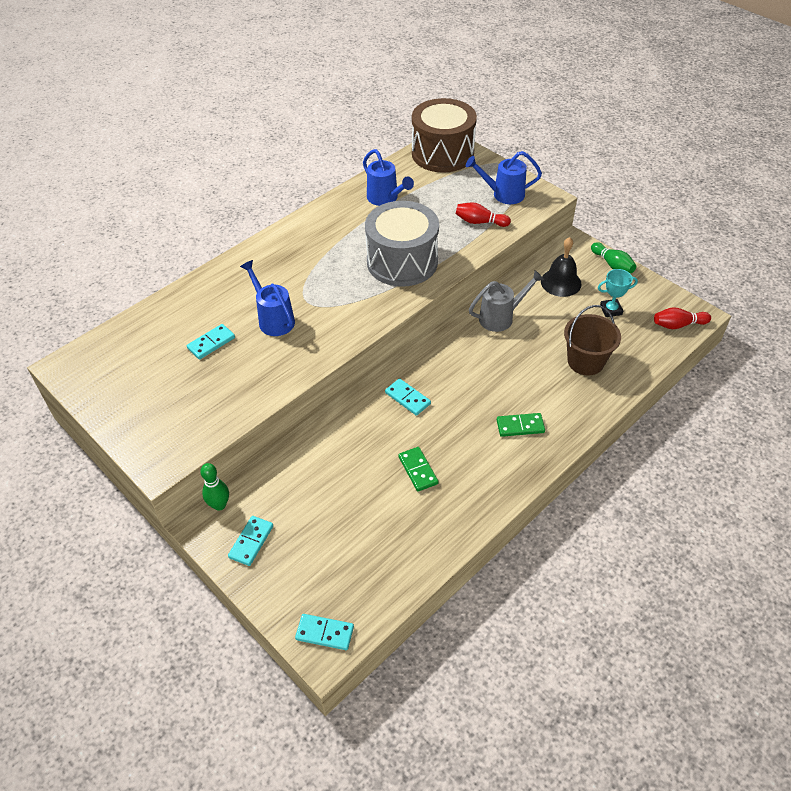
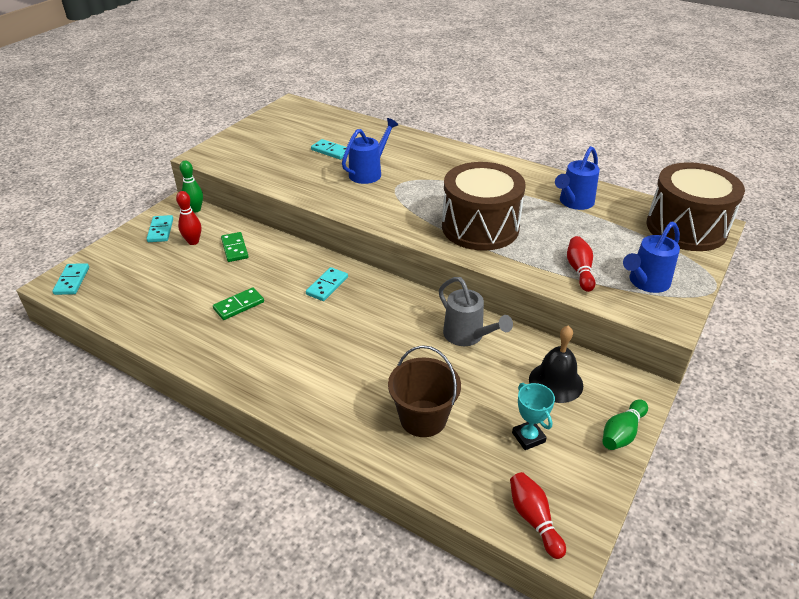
camera: 75 degrees right, 10 degrees down
turquoise domino [228,516,273,566] -> turquoise domino turned 75 degrees clockwise [147,215,173,242]
grey drum [365,201,439,287] -> brown drum [442,162,526,251]
blue watering can [466,151,542,204] -> blue watering can turned 120 degrees counterclockwise [623,222,680,293]
green domino [497,413,545,437] -> green domino moved to [221,232,248,262]
none -> red bowling pin [176,191,201,245]

